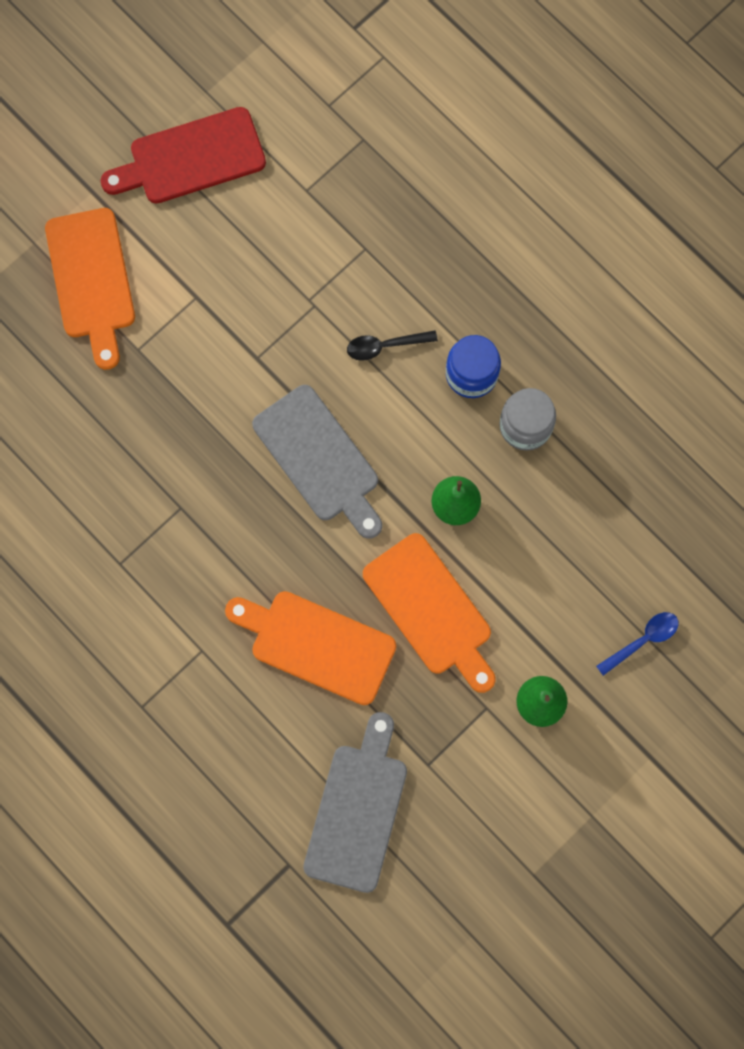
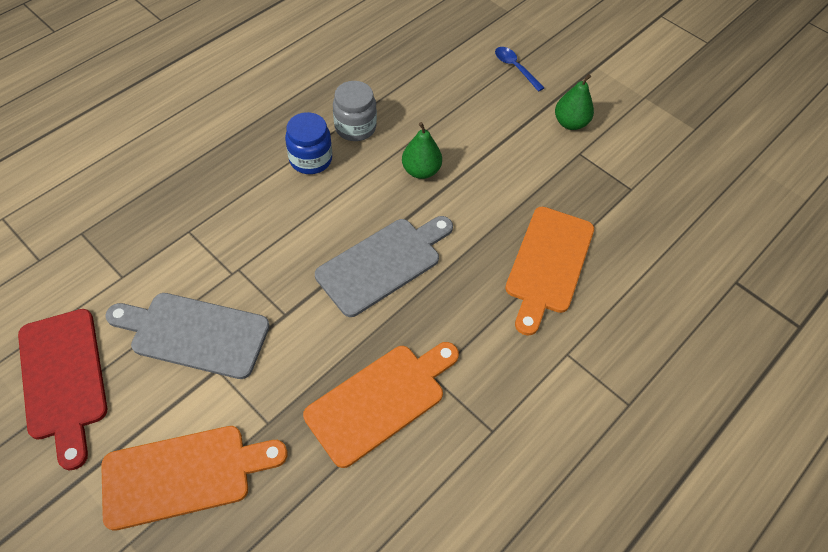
camera: 95 degrees left, 20 degrees down
grey cutting board [303,712,407,893] -> grey cutting board moved to [105,293,270,379]
black spoon [347,330,438,361] -> none
orange cutting board [363,533,496,693] -> orange cutting board moved to [303,342,459,468]

